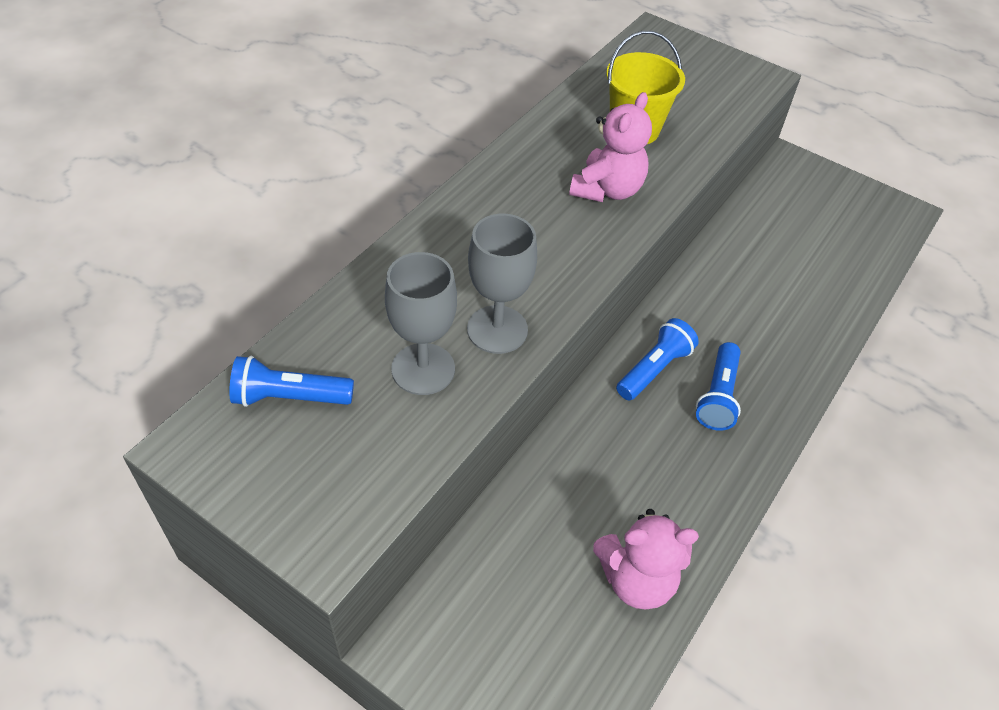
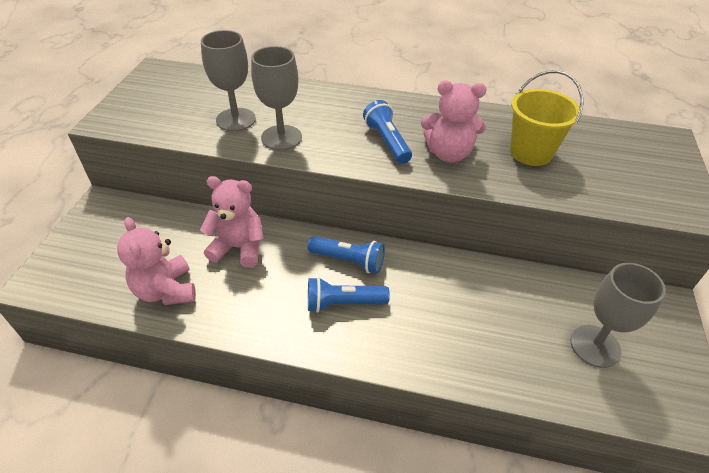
camera: 70 degrees right, 5 degrees down
blue flashlight [229,356,354,407] -> blue flashlight moved to [363,100,412,164]
none -> pink teddy bear [200,176,264,268]
none -> grey goblet [571,263,666,368]

